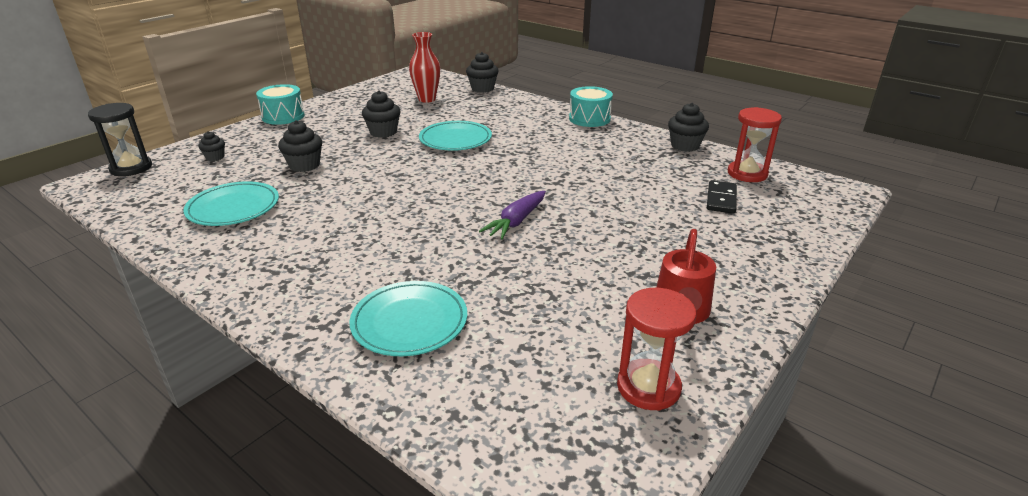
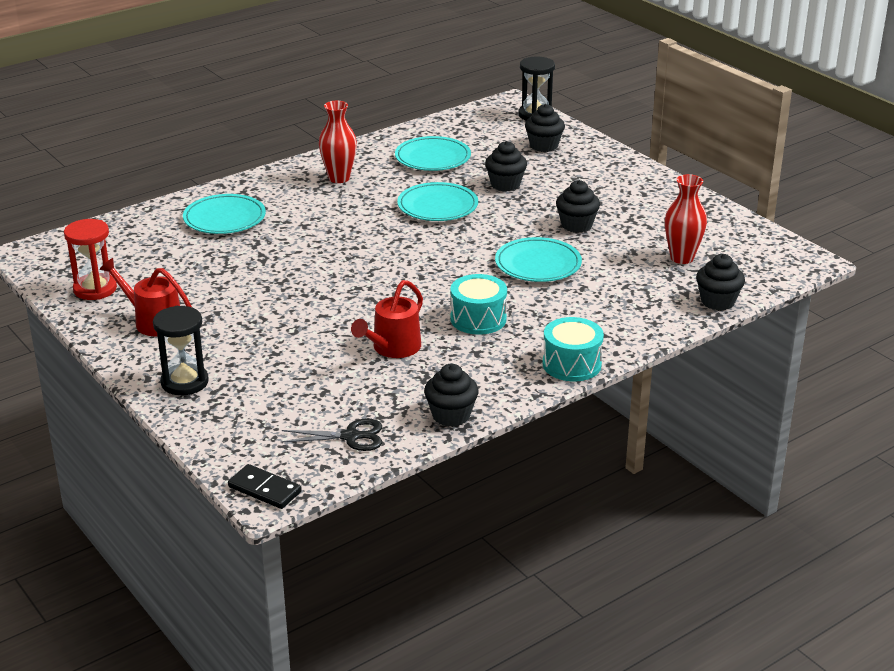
camera: 105 degrees right, 0 degrees up
black cupcake [198,131,225,161] -> black cupcake [525,104,565,152], size x1.66
turquoise drum [256,84,305,125] -> turquoise drum moved to [450,274,507,335]
purple carrot [479,191,546,240] -> none
black domino [707,180,737,214] -> black domino moved to [228,464,302,509]
red hourglass [728,107,782,182] -> black scissors [281,419,382,451]
none -> black hourglass [153,306,209,395]
none -> red vase [319,101,357,183]
none -> red watering can [351,280,423,358]
none -> turquoise plate [397,182,478,221]

